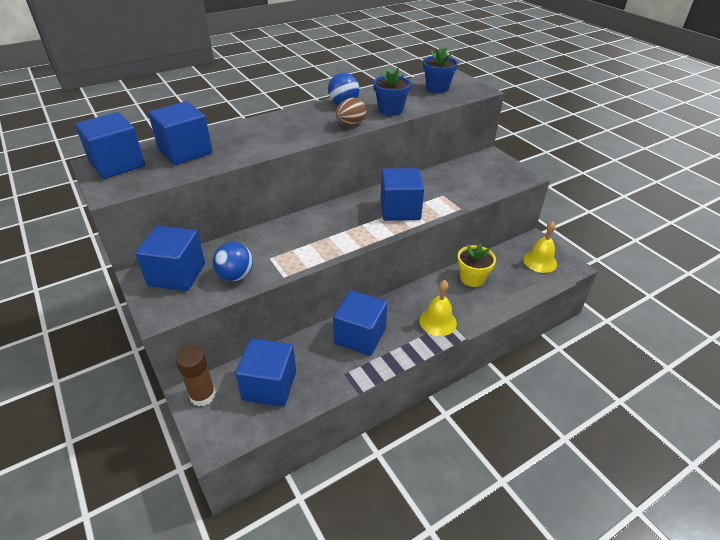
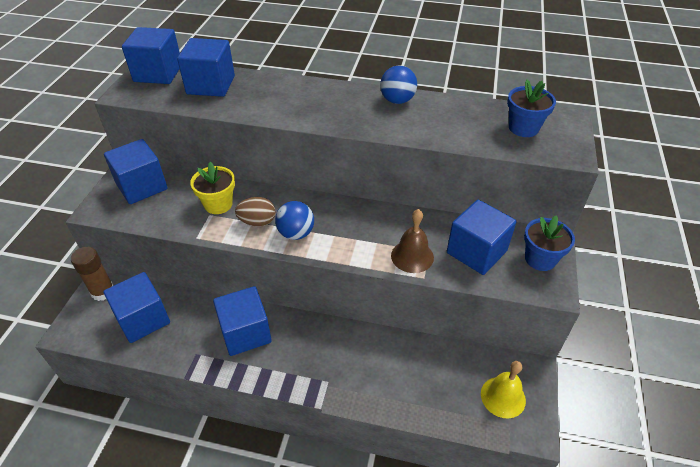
camera: 45 degrees right, 5 degrees up
blue ball [213,242,253,281] -> blue ball moved to [275,201,314,240]
brown egg [336,97,366,125] -> brown egg moved to [235,197,276,227]
blue flower pot [373,68,411,116] -> blue flower pot moved to [524,215,575,271]
blue cube [381,168,424,221] -> blue cube moved to [447,200,517,275]
yellow bell [419,280,457,336] -> none
yellow flower pot [457,243,496,287] -> yellow flower pot moved to [190,162,235,214]
none -> brown bell [391,209,434,273]

